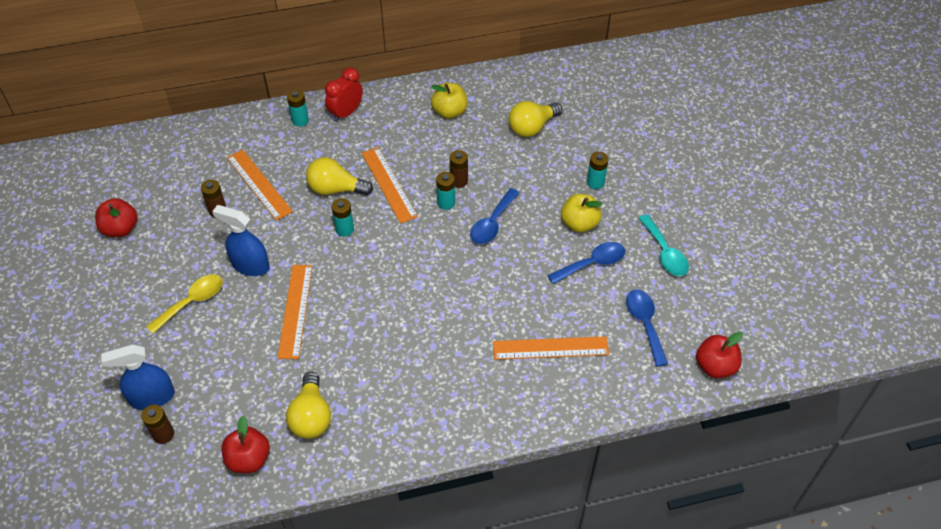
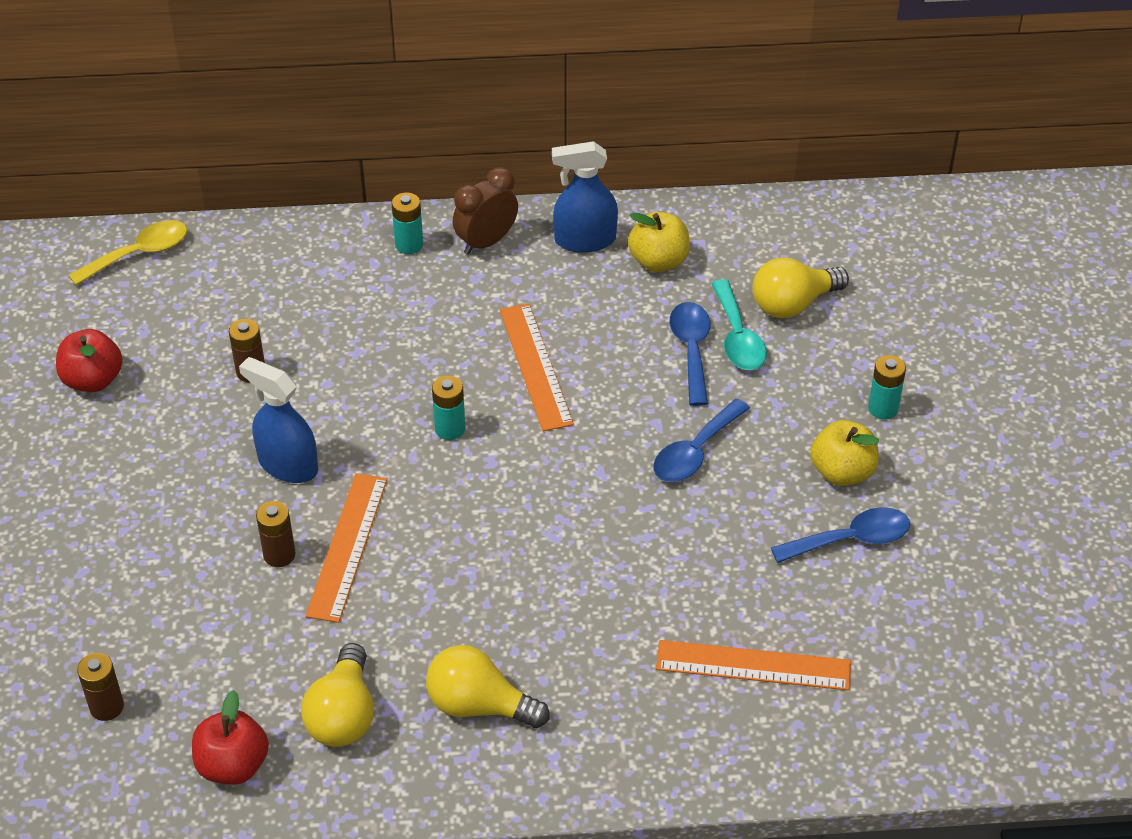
camera: 10 degrees right, 5 degrees down
blue spray bottle [101,344,175,410] -> blue spray bottle moved to [552,141,618,253]
yellow spoon [146,274,223,334] -> yellow spoon moved to [69,220,187,286]
orange ruler [227,149,293,221] -> none
yellow light bulb [306,157,373,195] -> yellow light bulb moved to [426,645,550,728]
red clock [325,67,363,122] -> brown clock [453,167,518,255]
turquoise battery [436,172,455,210] -> none
brown battery [450,150,468,188] -> brown battery moved to [256,501,296,567]
blue spoon [626,290,668,367] -> blue spoon moved to [669,302,710,406]
turquoise spoon [639,214,689,276] -> turquoise spoon moved to [711,279,767,370]
red apple [696,332,743,378] -> none

